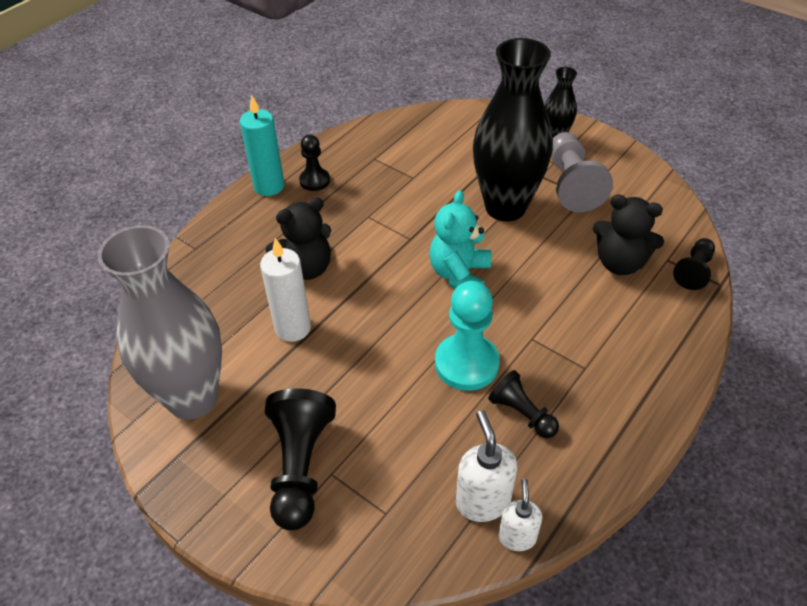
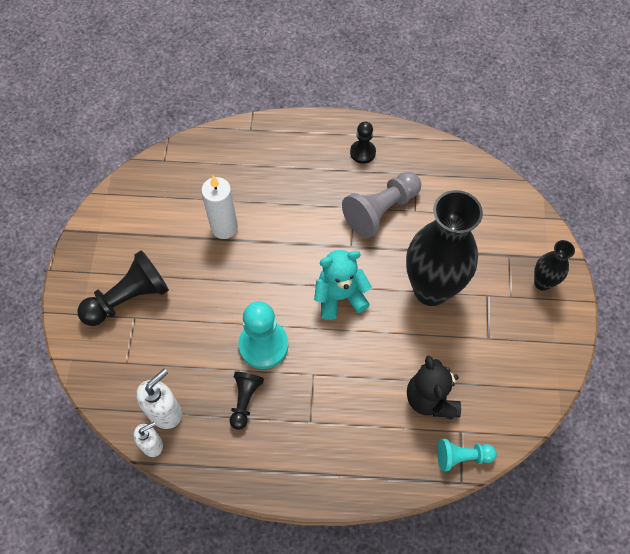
camera: 55 degrees right, 15 degrees up
grey vase [98,225,222,419] -> none
turquoise candle [240,95,284,196] -> none
black teddy bear [266,197,331,280] -> none
grey pawn [551,132,613,212] -> grey pawn moved to [342,172,421,238]
black pawn [673,238,715,290] -> turquoise pawn [437,439,497,471]

